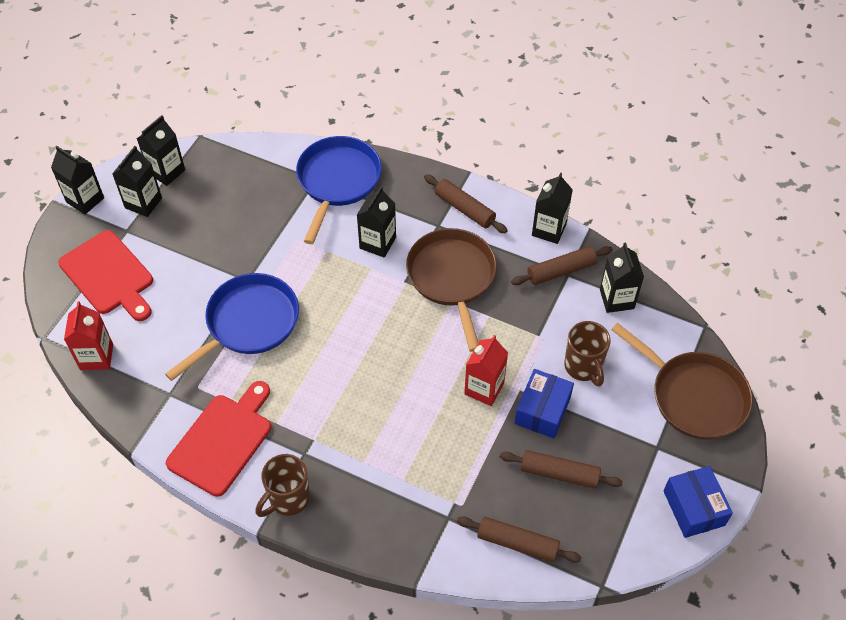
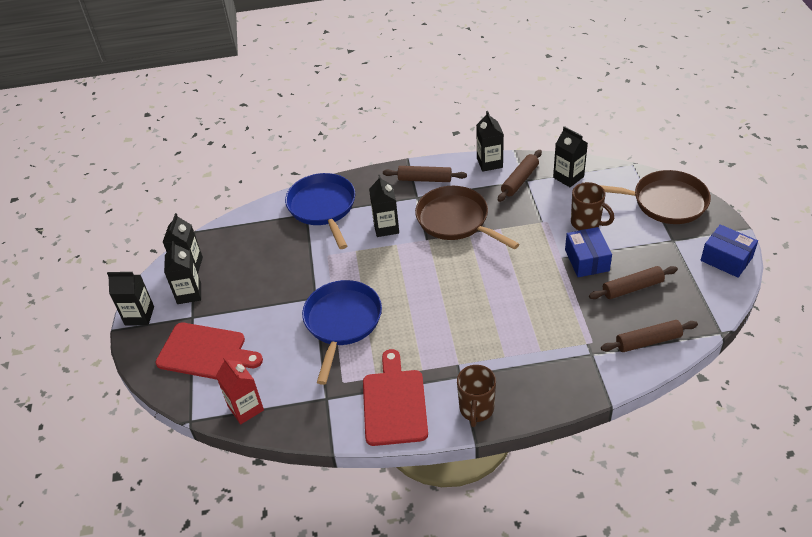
camera: 30 degrees left, 10 degrees down
red carton [464,335,508,406] -> none

